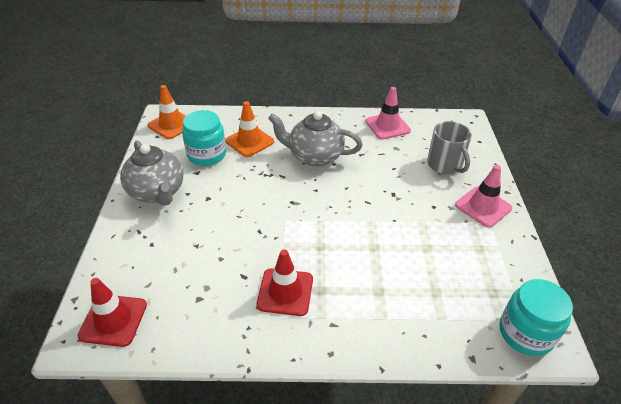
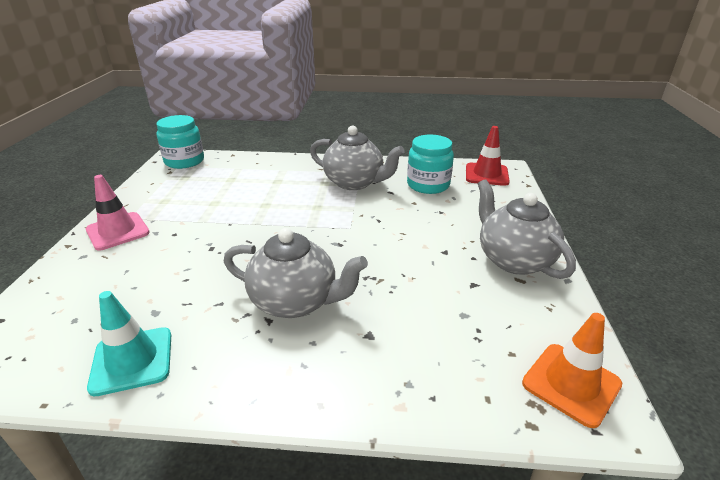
camera: 175 degrees left, 10 degrees down
turquoise jar [182,110,226,166] -> turquoise jar moved to [407,135,454,194]
orange traffic cone [225,101,274,157] -> none
red traffic cone [256,249,313,316] -> grey teapot [310,126,405,190]
pink traffic cone [365,87,411,140] -> turquoise traffic cone [87,291,171,396]
grey mug [427,121,472,174] -> none

